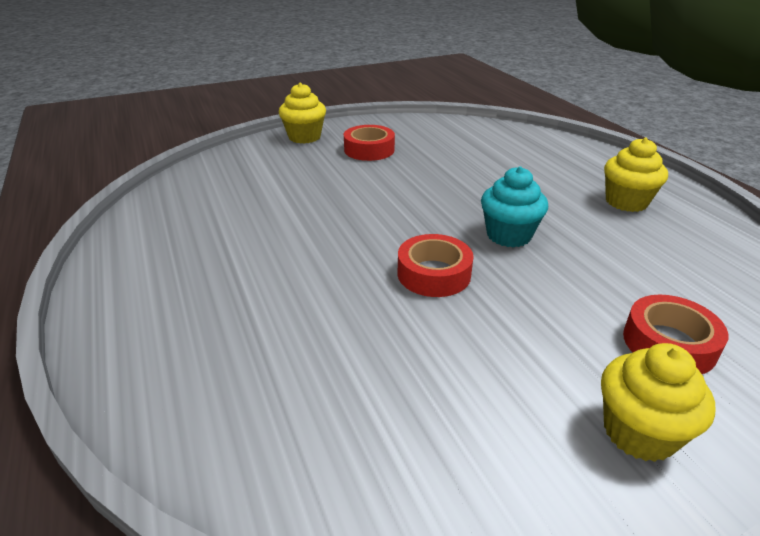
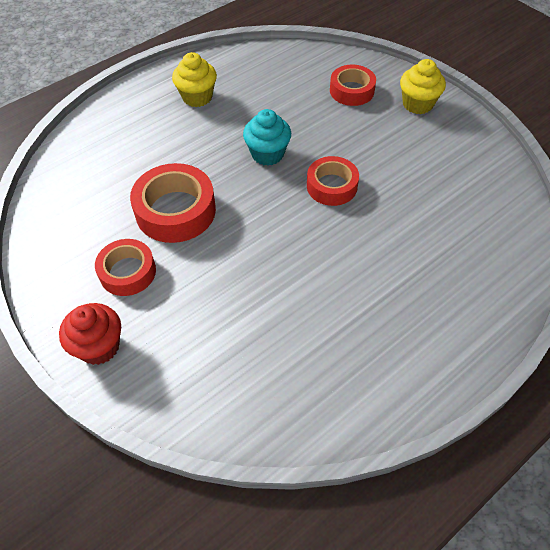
camera: 105 degrees left, 20 degrees up
yellow cupcake [279,83,326,144] -> red cupcake [59,303,121,365]
none -> red tape [130,163,216,243]

